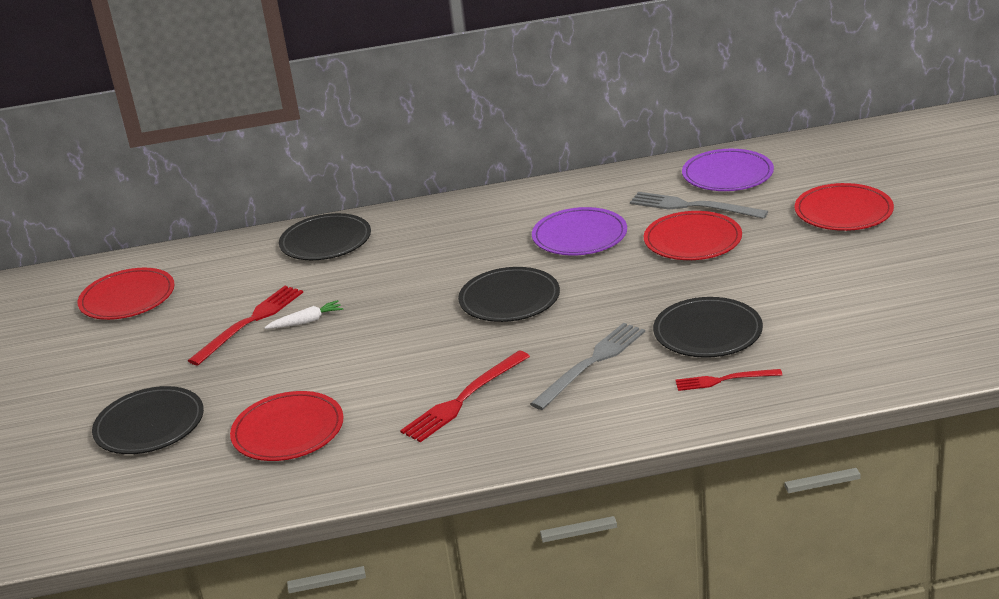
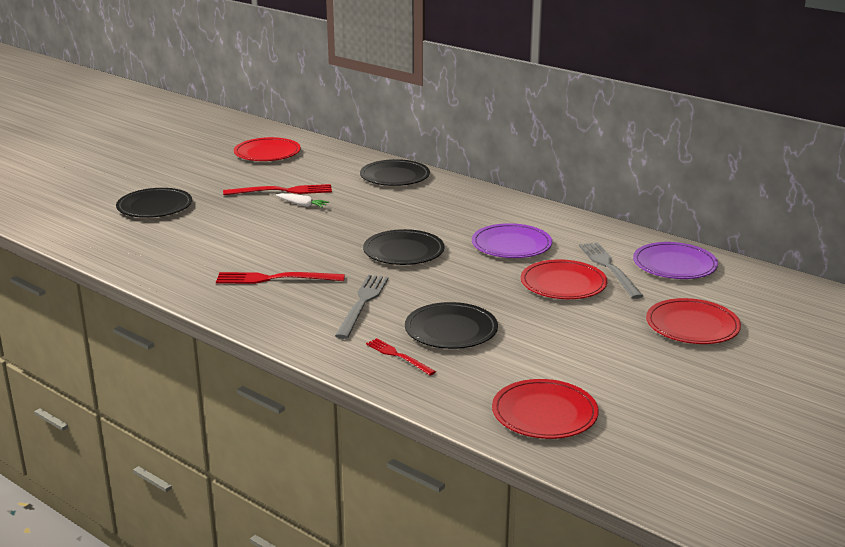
camera: 45 degrees right, 5 degrees down
red plate [230,391,344,461] -> red plate moved to [492,379,599,439]
grey fork [530,323,645,410] -> grey fork turned 75 degrees counterclockwise [335,275,389,339]

